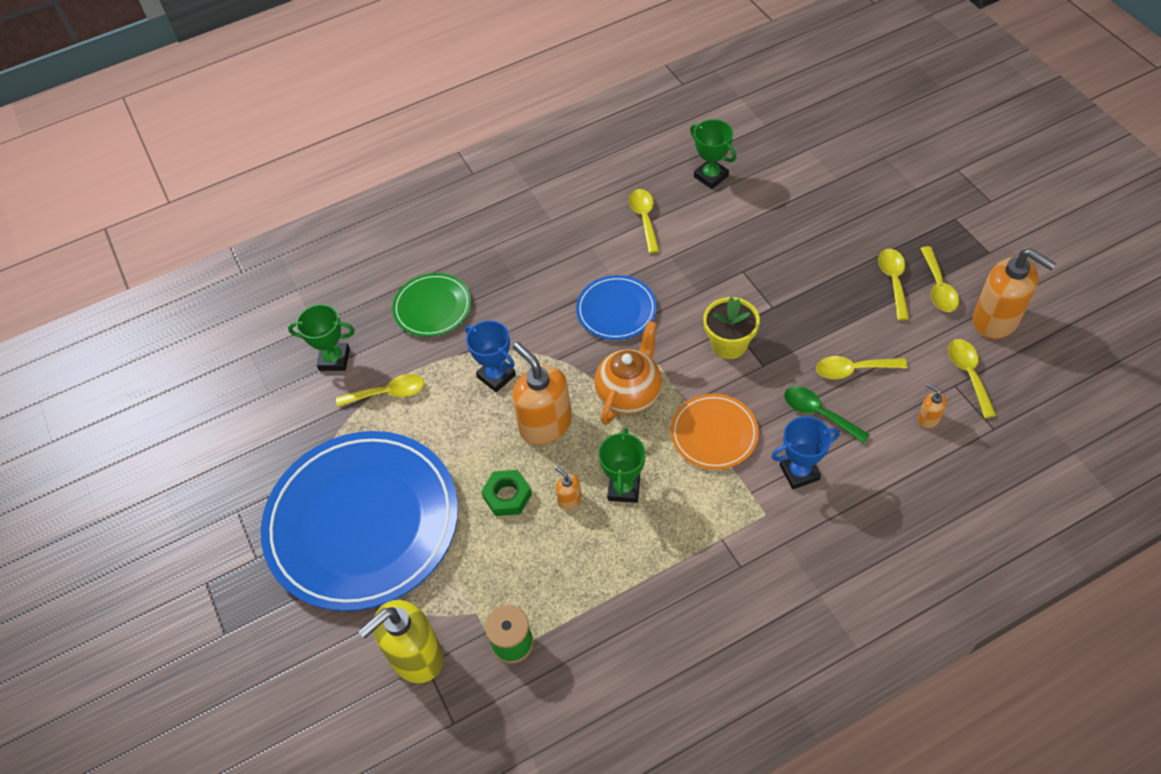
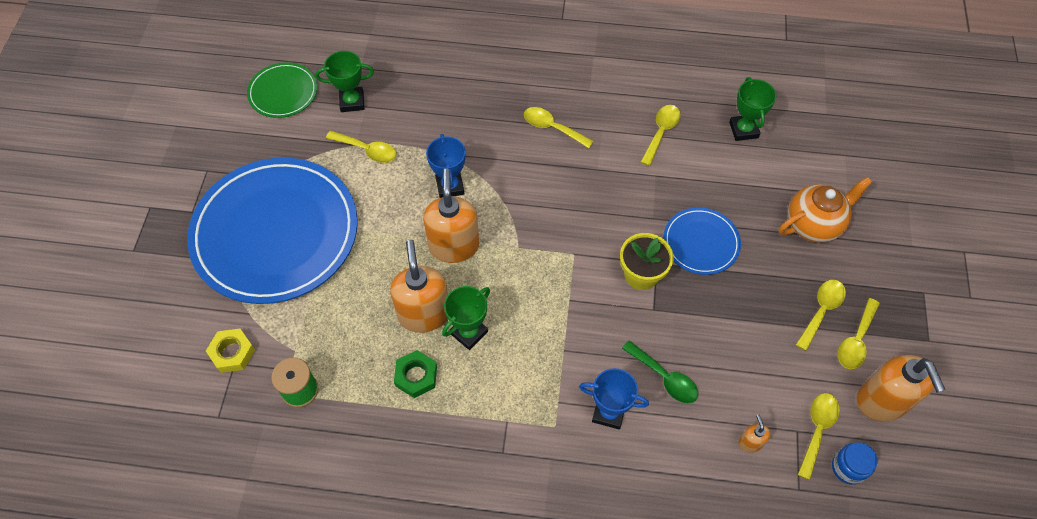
camera: 30 degrees right, 5 degrees up
green trophy [288,304,355,371] -> green trophy turned 45 degrees counterclockwise [316,51,374,112]
yellow soap dispenser [358,600,443,683] -> yellow nut [206,329,255,373]
green plate [392,273,471,337] -> green plate moved to [247,62,317,118]
green nut [481,470,532,516] -> green nut moved to [394,350,437,398]
orange soap dispenser [555,466,582,510] -> orange soap dispenser [390,240,448,333], size x2.23
blue plate [576,275,657,340] -> blue plate moved to [663,207,741,275]
orange teapot [594,321,662,425] -> orange teapot moved to [779,177,872,243]
orange plate [671,394,759,470] -> none
green spoon [784,386,870,444] -> green spoon turned 150 degrees clockwise [622,340,698,403]
yellow spoon [816,356,908,379] -> yellow spoon moved to [524,107,594,148]
none -> blue jar [832,442,877,485]

